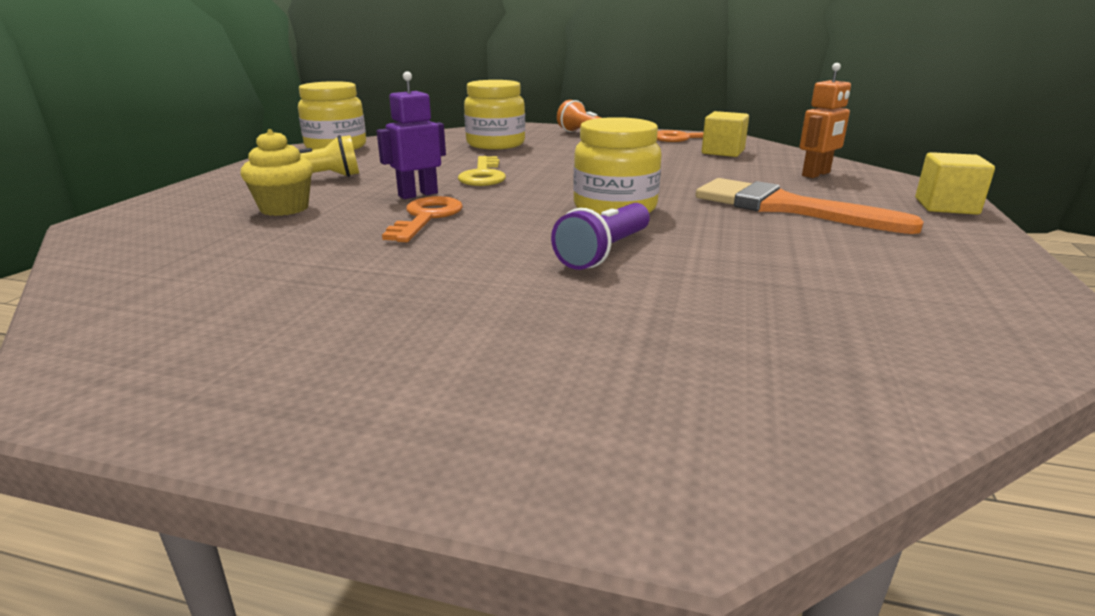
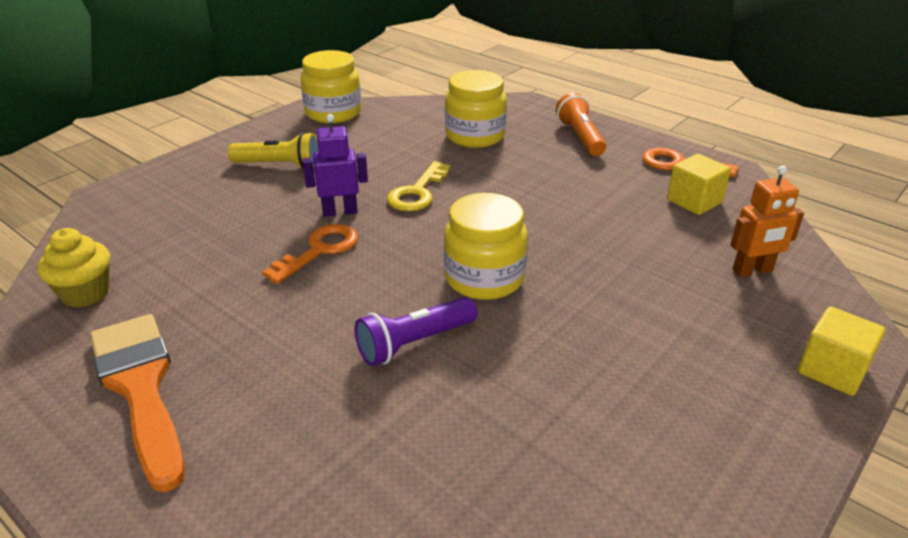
camera: 25 degrees right, 10 degrees up
yellow cupcake [240,129,313,216] -> yellow cupcake moved to [37,228,110,308]
orange brush [696,178,924,234] -> orange brush moved to [90,314,185,492]

